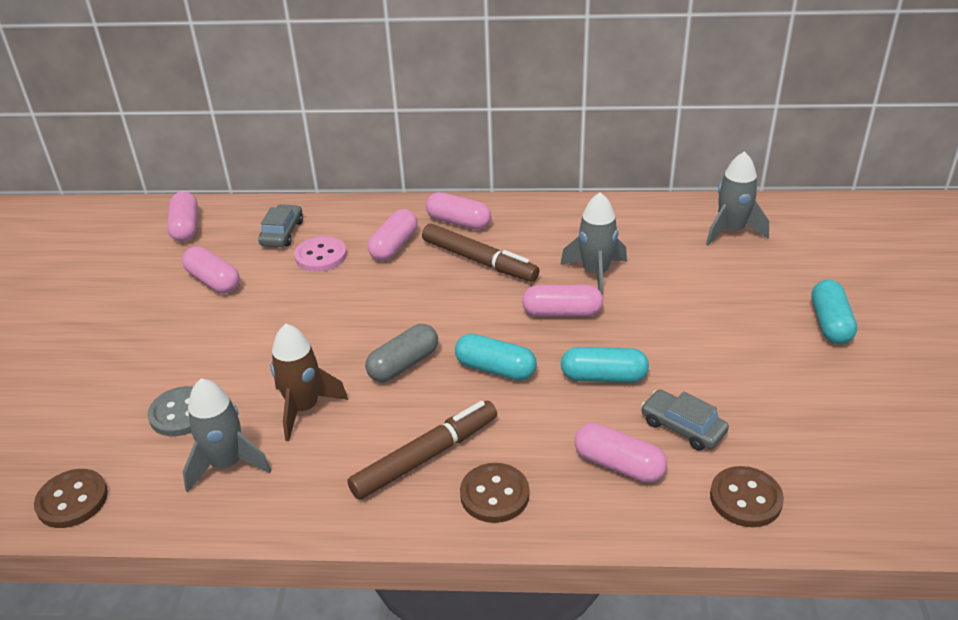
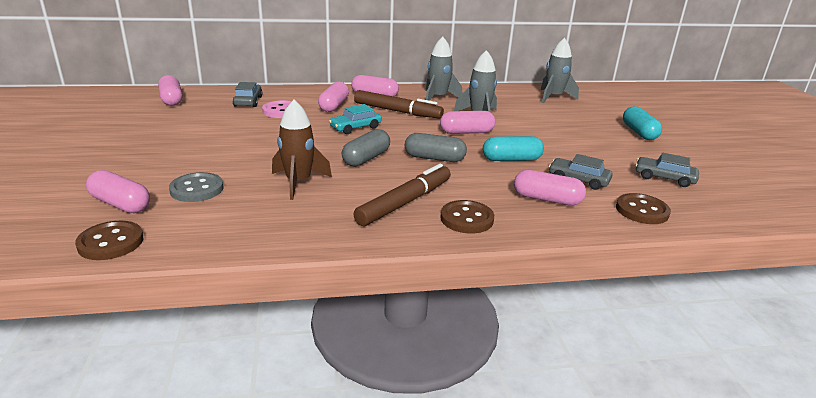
camera: 15 degrees left, 10 degrees down
pink capsule [182,246,240,293] -> pink capsule moved to [86,170,150,213]
grey rocket [183,378,272,492] -> grey rocket moved to [426,37,462,101]
turquoise capsule [455,333,537,380] -> grey capsule [405,133,467,162]
none -> turquoise car [329,104,382,134]
none -> grey car [635,153,699,187]

